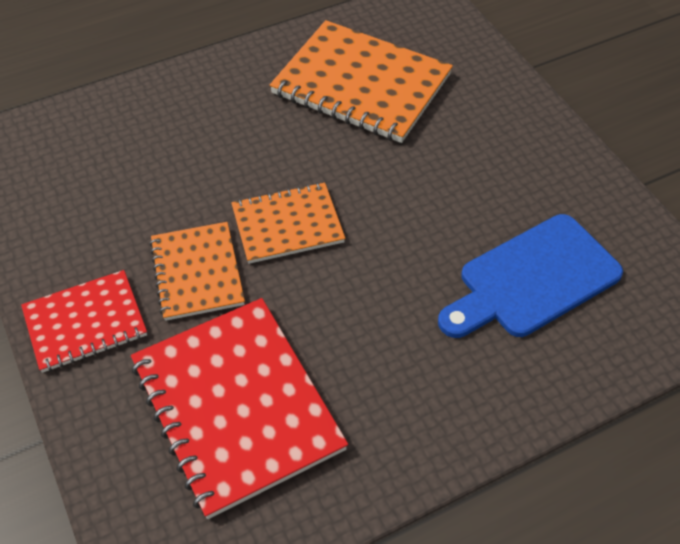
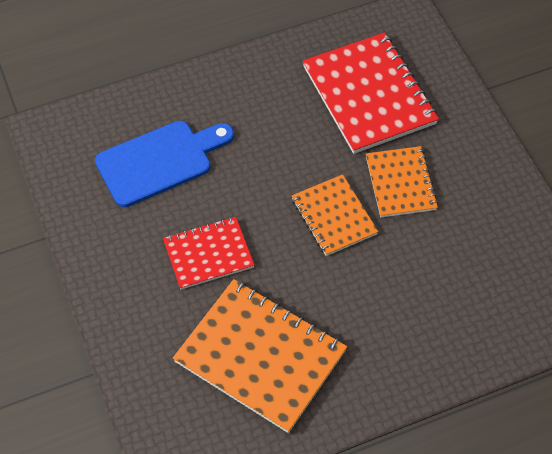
camera: 175 degrees left, 5 degrees up
red notebook [21,270,147,373] -> red notebook moved to [163,217,254,289]
orange notebook [231,182,345,264] -> orange notebook turned 75 degrees clockwise [292,174,378,256]

